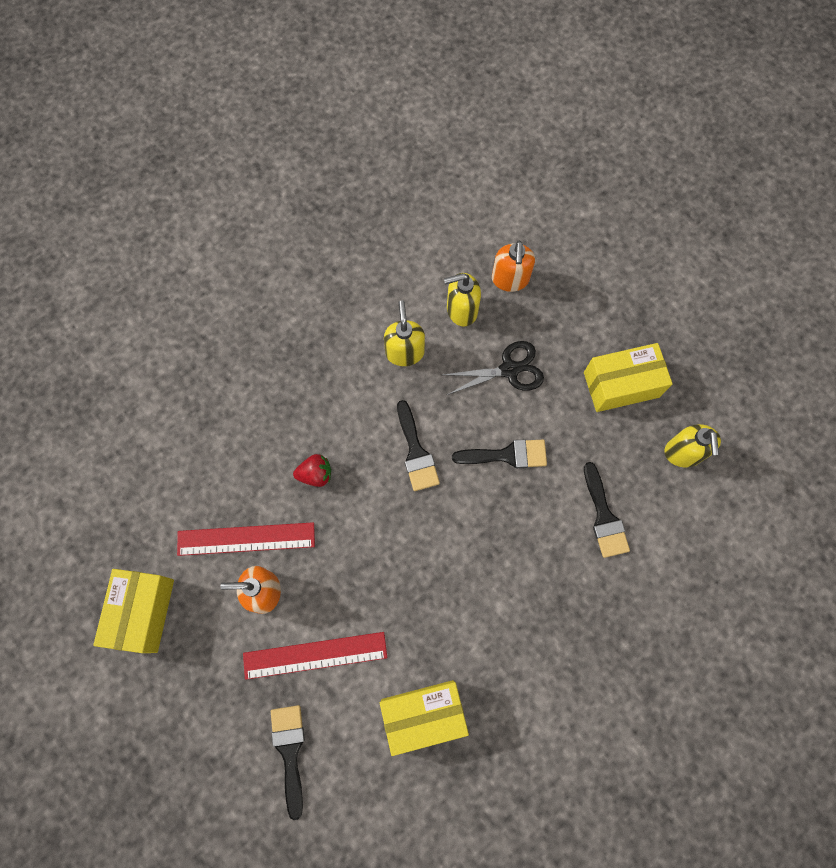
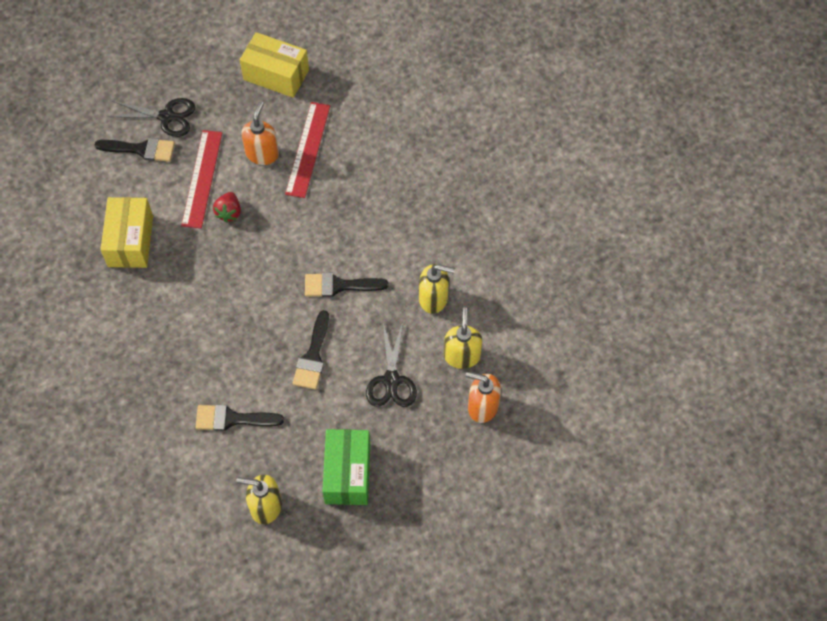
camera: 105 degrees right, 10 degrees down
red strawberry [293,454,331,487] -> red strawberry moved to [213,192,241,223]
yellow box [584,343,673,412] -> green box [322,429,370,505]
none -> black scissors [107,98,195,137]

